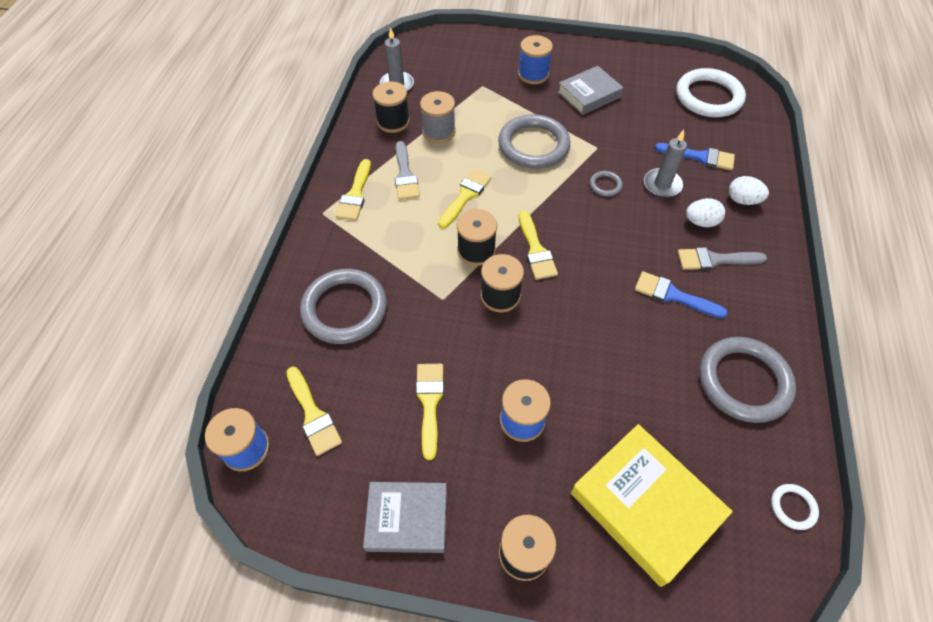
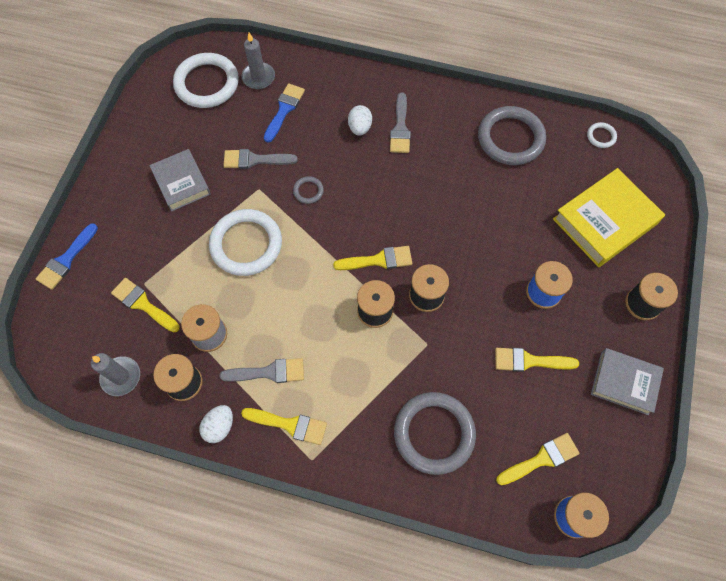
camera: 85 degrees left, 10 degrees up
grey book [363,482,447,553] -> grey book turned 75 degrees counterclockwise [591,348,664,415]
yellow brush [438,169,491,228] -> yellow brush moved to [111,278,180,332]
grey ring [498,114,570,169] -> white ring [209,209,282,276]
blue spool [518,35,553,84] -> none
blue brush [635,271,728,318] -> blue brush moved to [36,223,98,290]
grey candle [644,130,687,198] -> grey candle moved to [242,33,275,89]
white egg [729,176,769,205] -> white egg moved to [199,405,233,443]
none -> grey brush [223,149,298,169]

